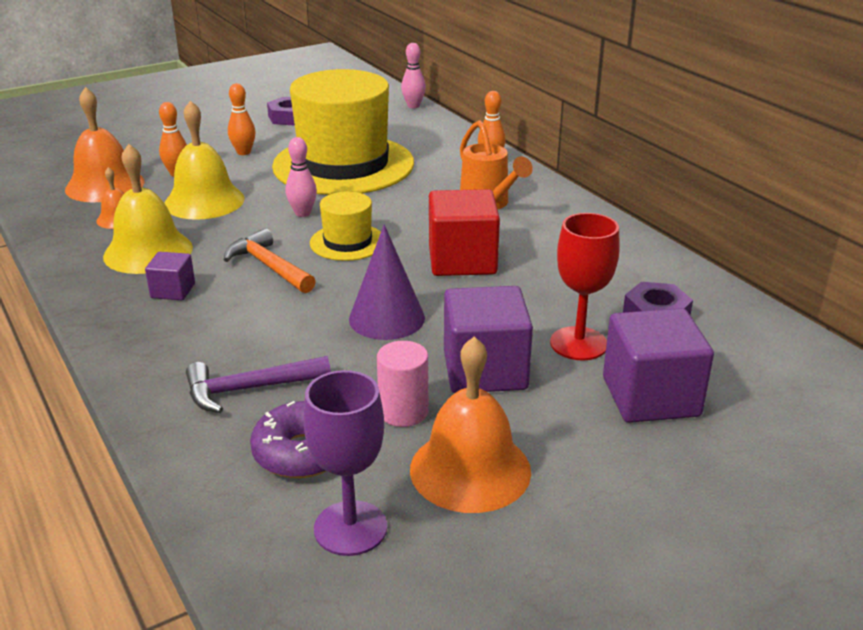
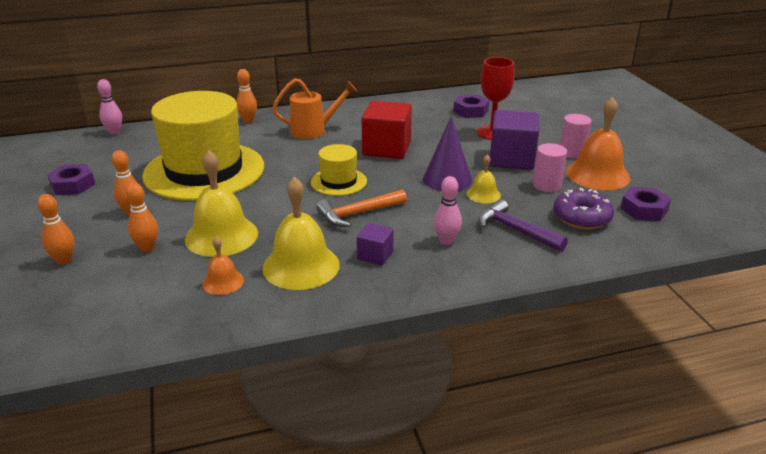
camera: 75 degrees left, 0 degrees up
orange bell [65,87,145,202] -> none
purple hammer [186,356,331,413] -> purple hammer turned 135 degrees clockwise [478,199,568,252]
pink bowling pin [285,137,317,217] -> pink bowling pin moved to [434,176,462,245]
purple goblet [304,370,387,556] -> purple nut [620,187,671,221]
purple cube [603,308,714,423] -> none
none -> orange bowling pin [37,194,75,265]
none -> yellow bell [467,154,501,203]
none -> pink cylinder [560,114,592,159]

